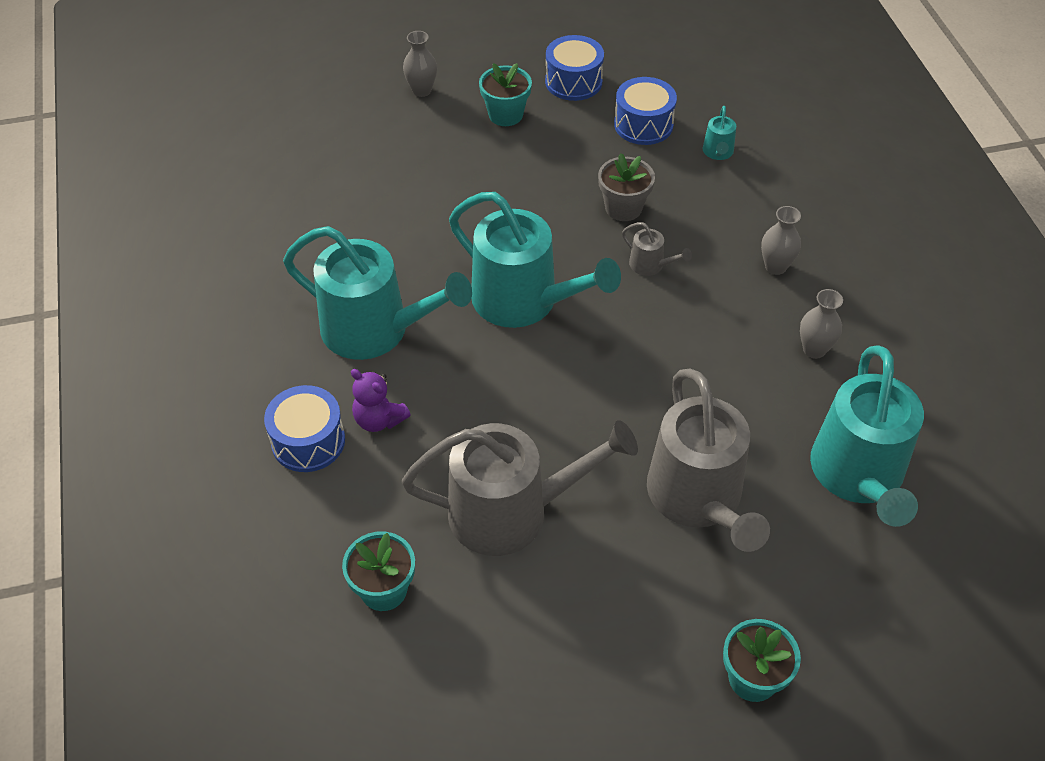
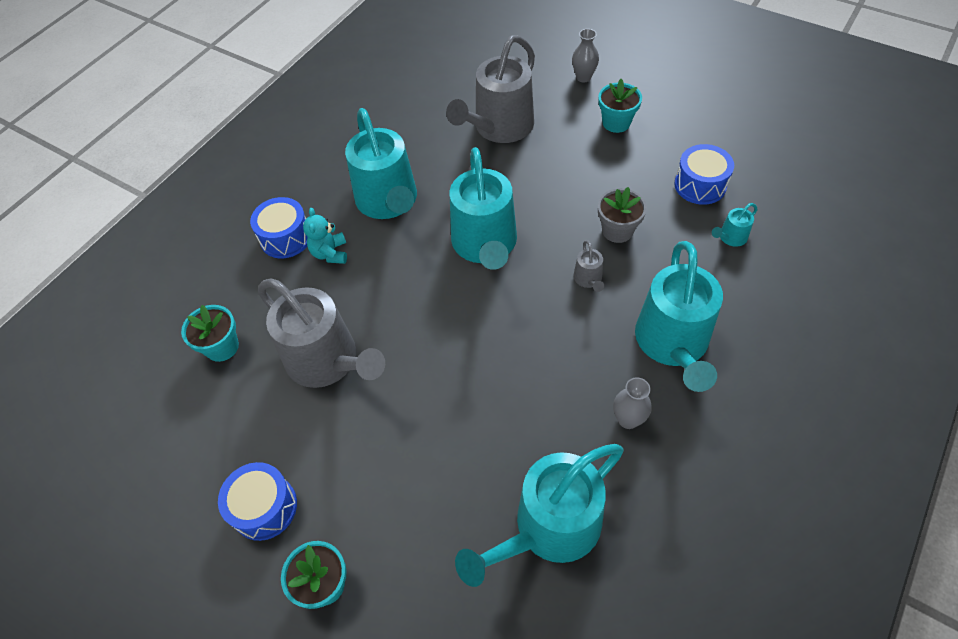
camera: 50 degrees right, 5 degrees up
purple teddy bear [351,369,411,432] -> turquoise teddy bear [303,208,347,264]
blue drum [545,35,604,101] -> blue drum moved to [218,462,297,541]
grey watering can [647,369,770,552] -> grey watering can moved to [446,35,535,143]
grey vase [761,206,801,275] -> turquoise watering can [635,241,723,392]

